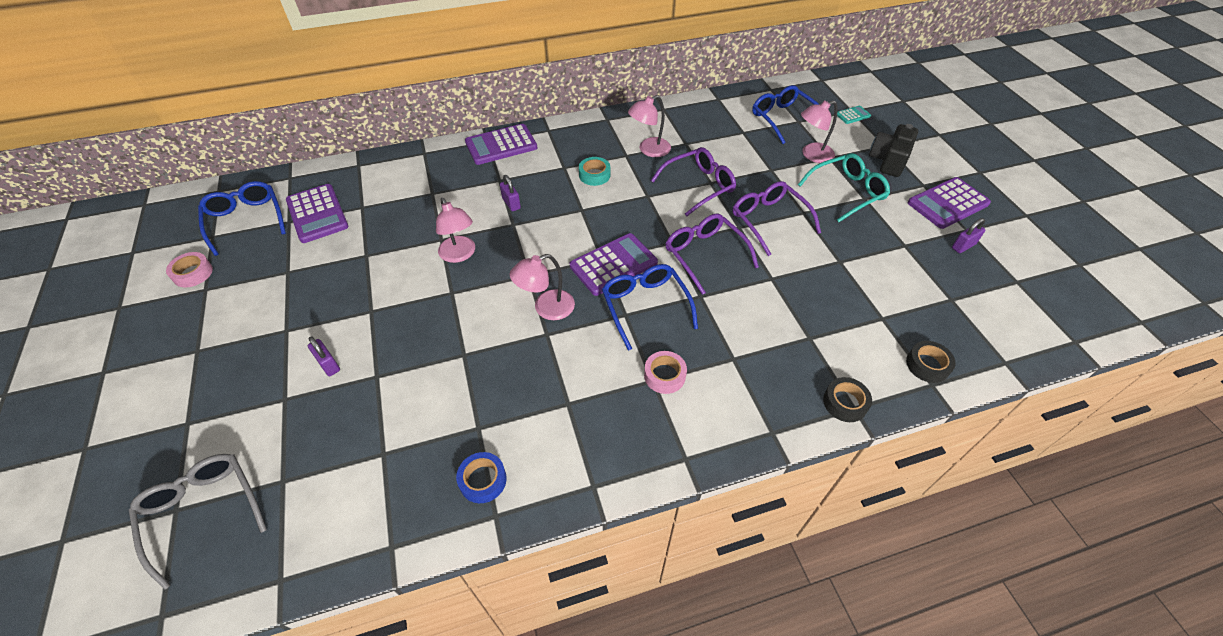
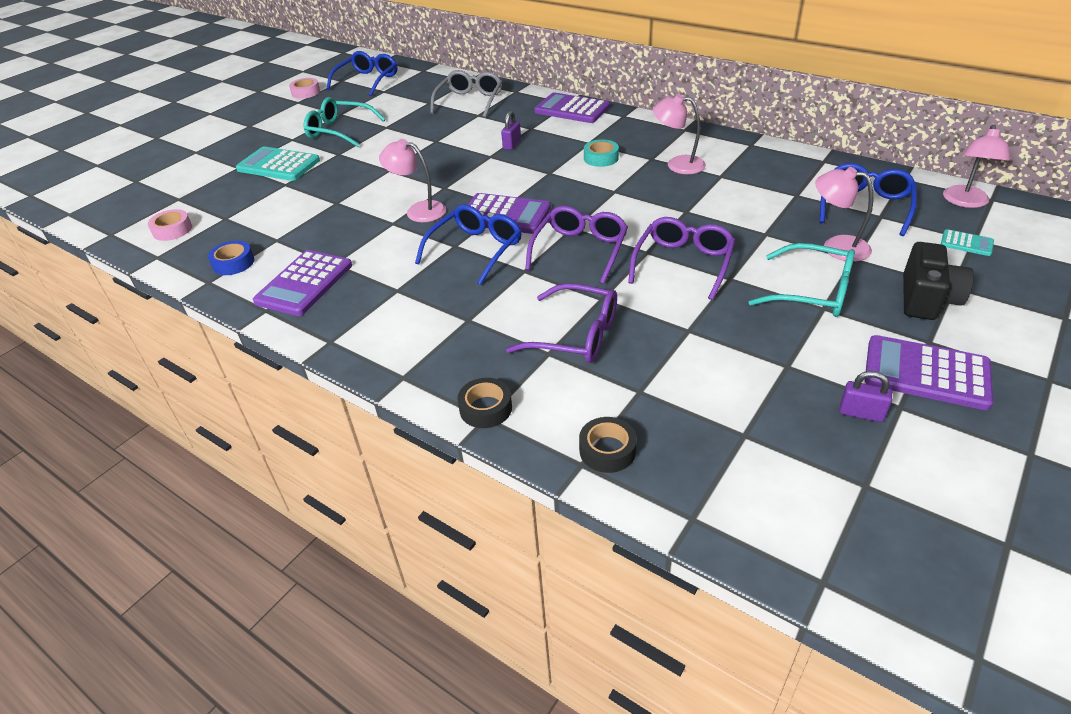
camera: 55 degrees right, 10 degrees down
grey glasses [129,454,267,590] -> grey glasses moved to [430,70,502,118]
purple calculator [286,184,349,243] -> purple calculator moved to [253,250,352,316]
purple padlock [308,336,340,376] -> turquoise calculator [236,147,320,181]
pink lamp [436,198,475,263] -> pink lamp moved to [943,125,1011,208]
pink tape [644,351,687,394] -> pink tape moved to [148,209,192,241]
purple glasses [651,147,736,216] -> purple glasses moved to [506,283,617,363]
black camera [869,124,918,177] -> black camera turned 120 degrees clockwise [903,242,974,320]
none -> turquoise glasses [304,97,386,147]

